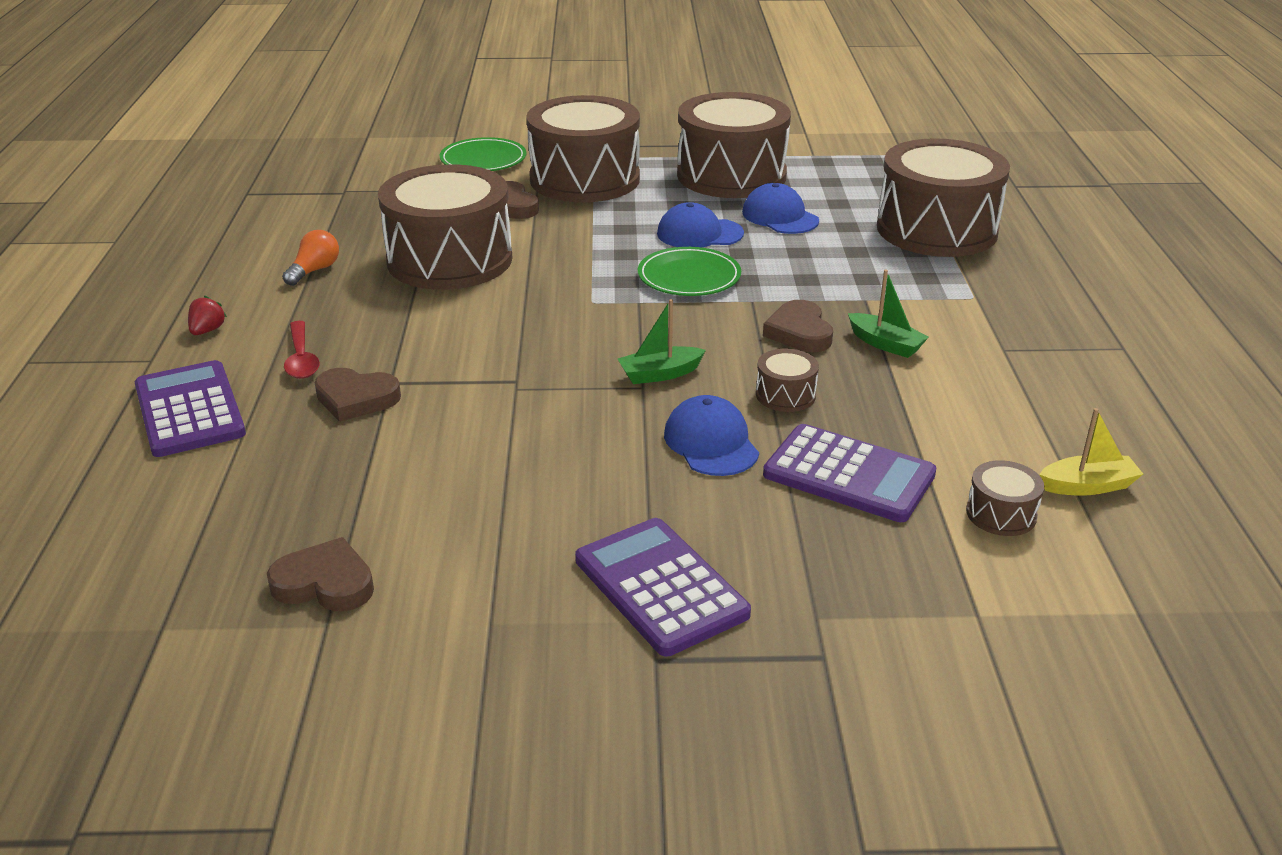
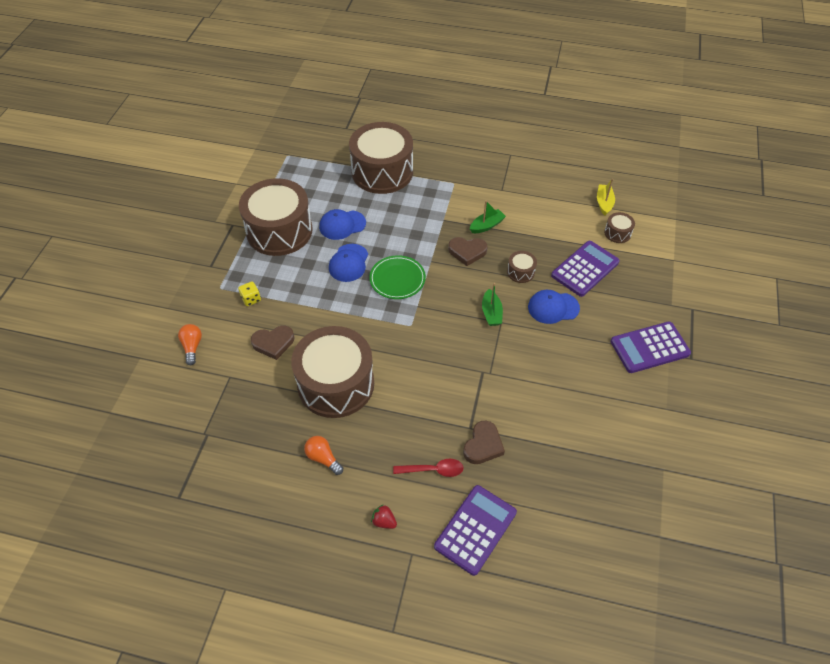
camera: 75 degrees left, 20 degrees up
purple calculator [135,360,246,457] -> purple calculator turned 135 degrees clockwise [434,485,517,576]
brown heart [267,537,374,611] -> none
green plate [440,137,526,171] -> orange light bulb [178,324,202,365]
brown drum [526,95,640,202] -> yellow dice [238,282,261,306]

